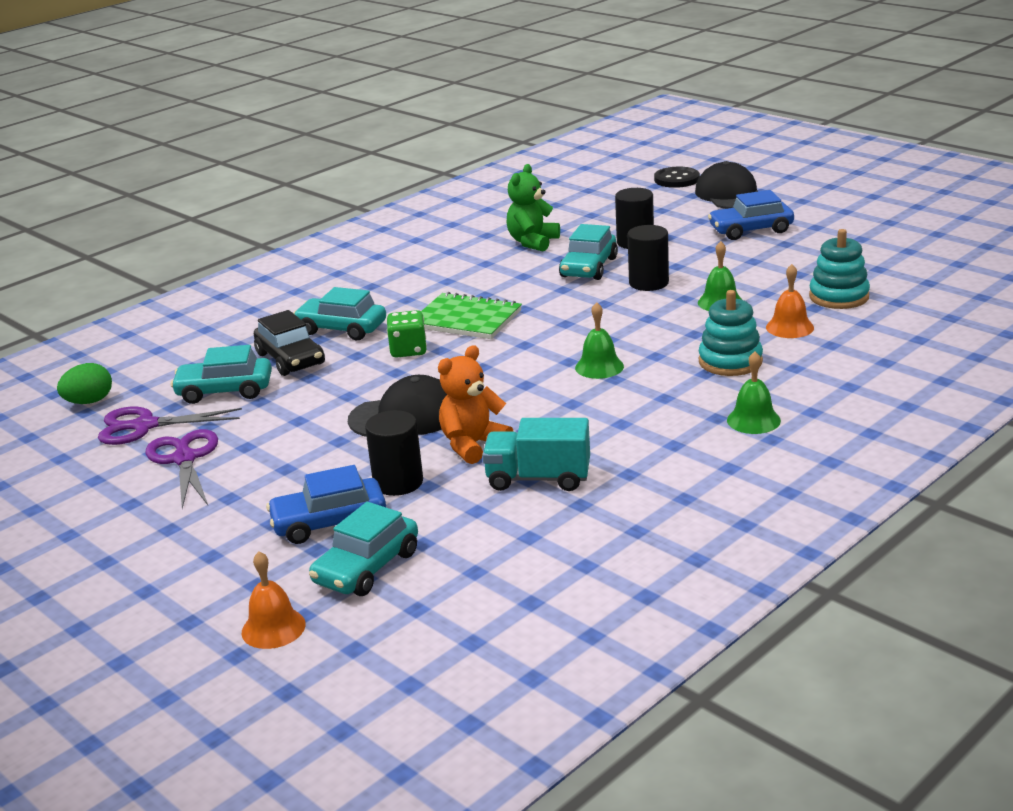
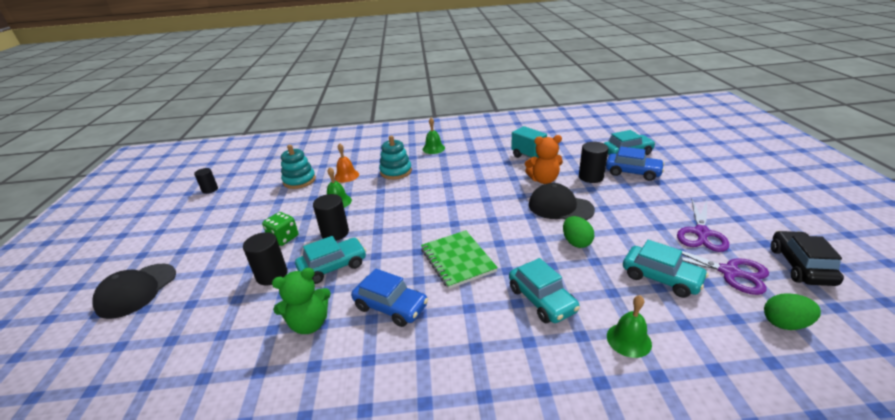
camera: 140 degrees left, 5 degrees up
orange bell [242,551,306,649] -> none
black car [254,310,325,376] -> black car moved to [771,231,844,286]
green dice [387,310,427,358] -> green dice moved to [262,212,298,246]
green bell [575,302,624,379] -> green bell moved to [607,295,652,358]
black button [654,167,700,188] -> none
blue car [708,190,794,240] -> blue car moved to [351,269,428,327]
none -> black cylinder [194,168,218,194]
none -> green egg [563,216,594,248]

